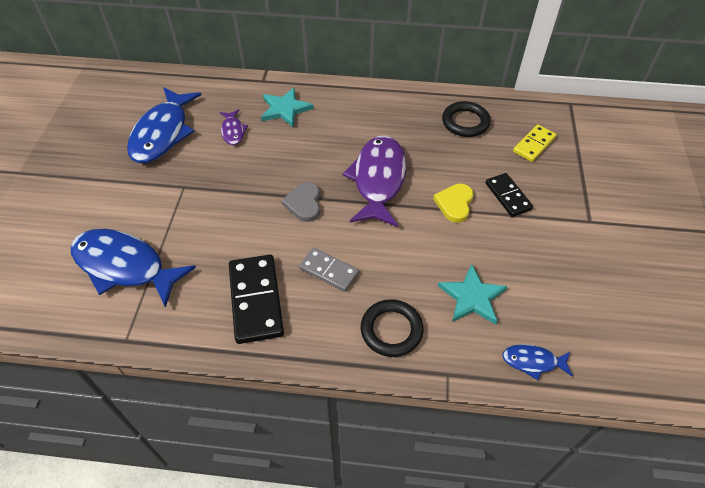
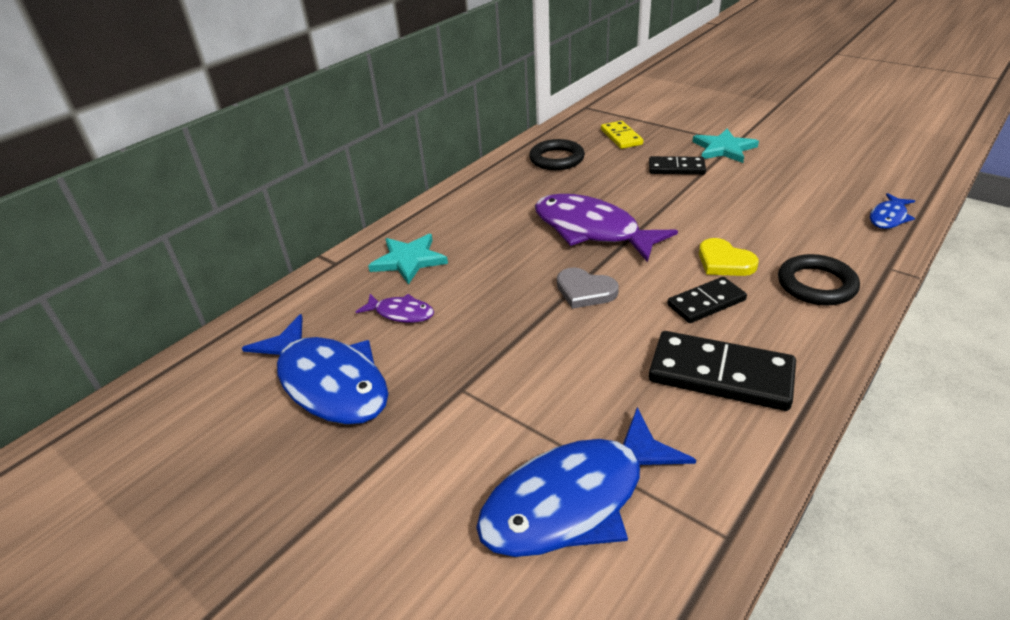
camera: 55 degrees left, 15 degrees down
grey domino [299,248,359,292] -> black domino [667,277,747,323]
yellow heart [433,184,474,223] -> yellow heart moved to [699,238,759,276]
turquoise star [438,264,508,324] -> turquoise star moved to [692,129,759,163]

